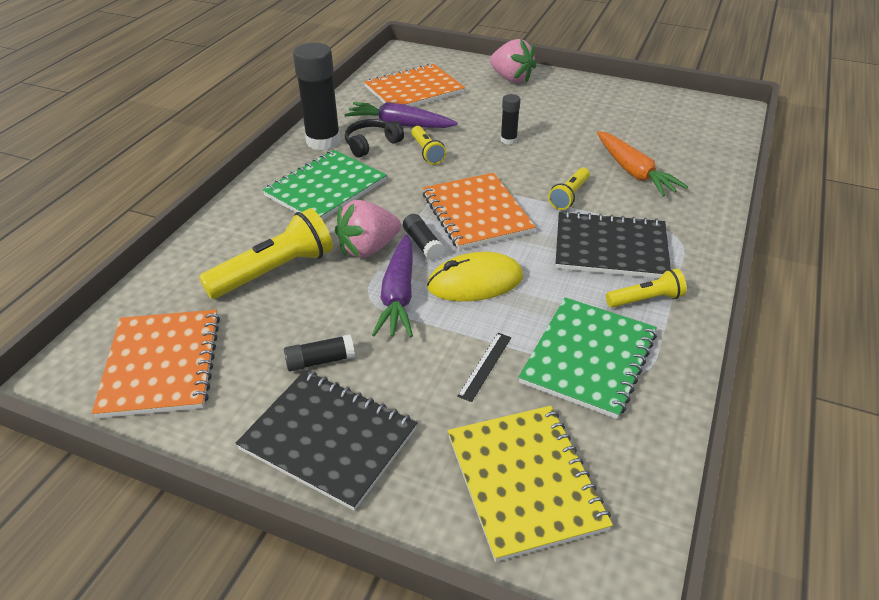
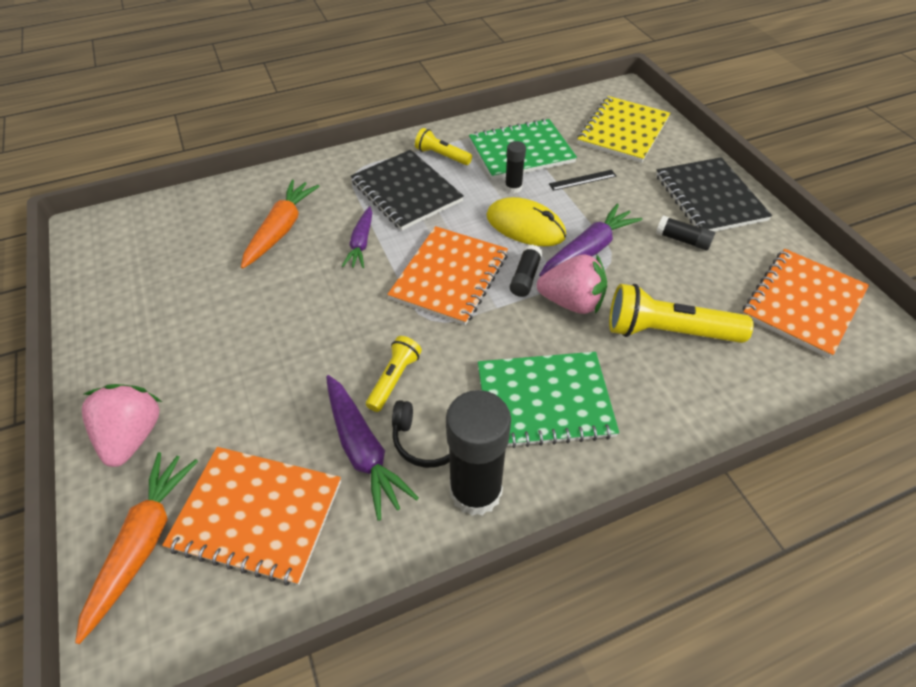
camera: 135 degrees left, 10 degrees up
black glue stick [500,94,520,145] -> black glue stick moved to [505,141,526,193]
yellow flashlight [548,168,590,210] -> purple carrot [342,206,372,268]
none -> orange carrot [75,452,198,644]

